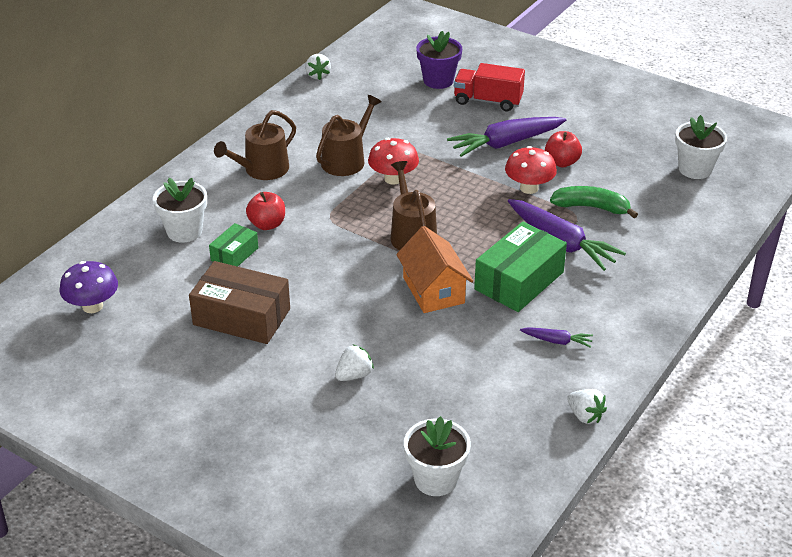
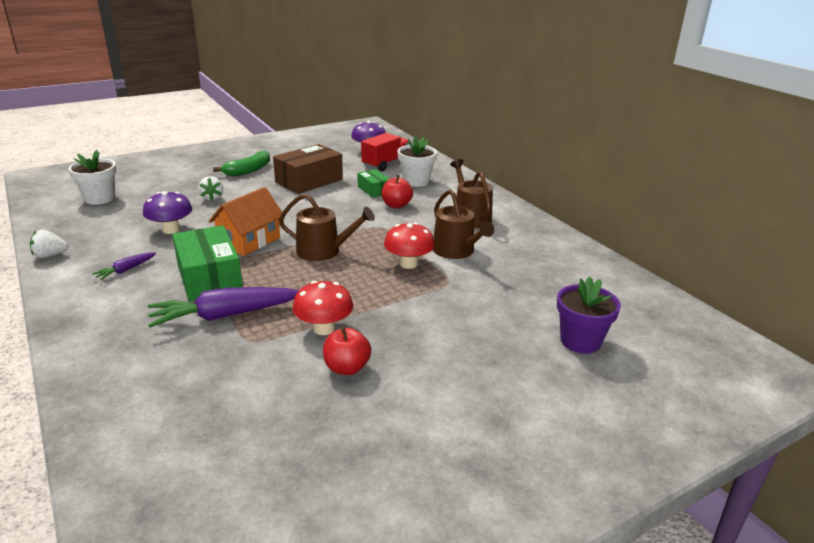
camera: 115 degrees right, 10 degrees down
white strawberry [305,54,331,80] -> none
orange house [396,226,473,313] -> orange house turned 60 degrees counterclockwise [209,187,282,256]
purple carrot [447,117,566,157] -> none
red truck [454,63,525,111] -> red truck moved to [361,133,410,171]
green banana [550,186,638,218] -> green banana moved to [213,151,270,176]
white flower pot [675,115,727,179] -> none
none -> purple mushroom [143,191,192,234]

